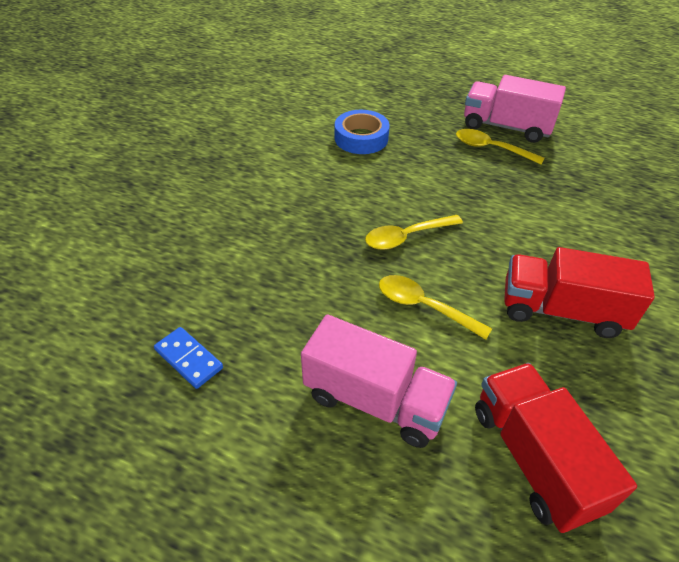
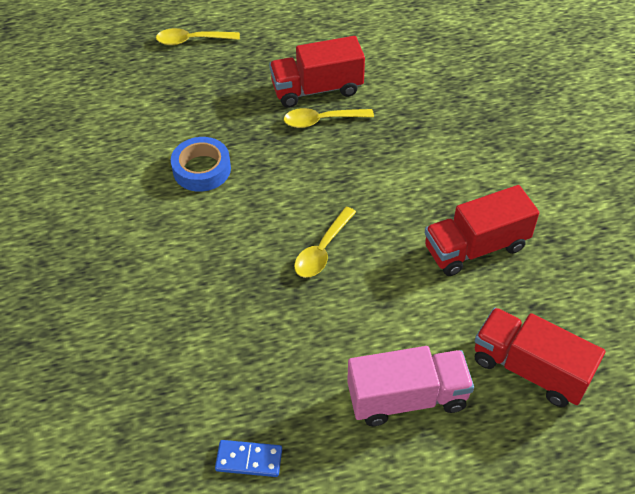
camera: 35 degrees left, 5 degrees up
yellow spoon [379,275,492,340] -> yellow spoon moved to [156,28,240,45]
pink truck [464,75,566,143] -> red truck [269,36,365,108]

